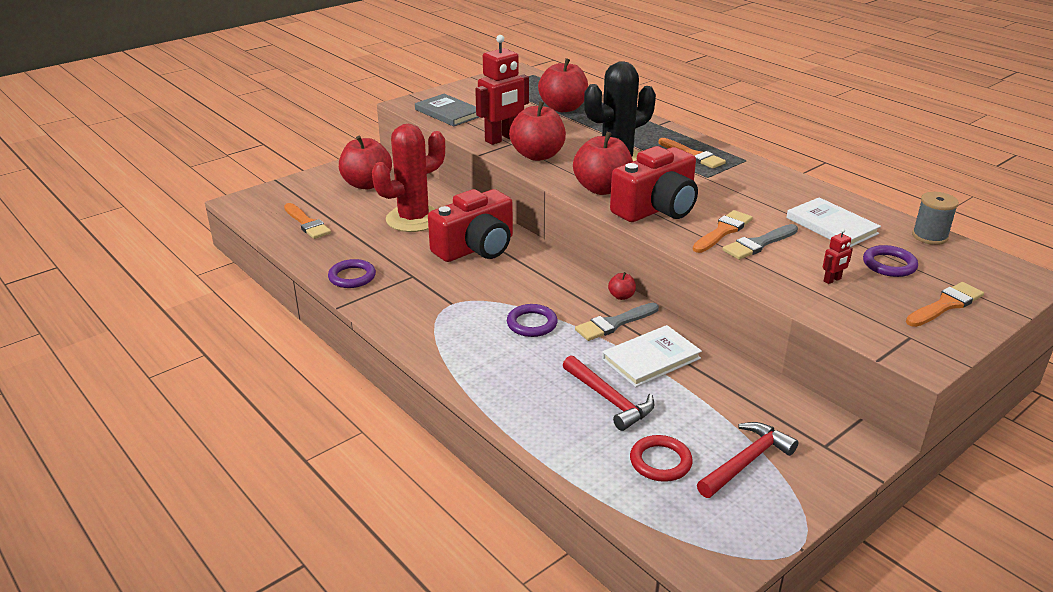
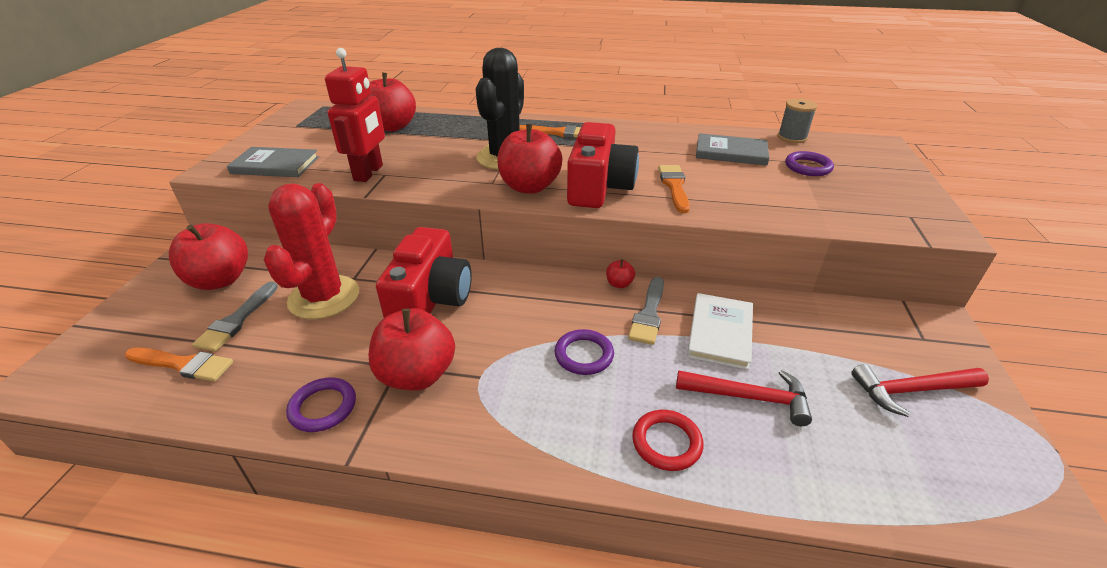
camera: 40 degrees left, 5 degrees up
red apple [509,101,566,161] -> red apple moved to [369,308,455,391]
red ring [630,435,693,482] -> red ring moved to [632,410,703,471]
red hammer [697,422,799,498] -> red hammer turned 105 degrees counterclockwise [851,364,989,417]
grey brush [722,224,798,260] -> grey brush moved to [192,282,278,352]
white book [786,197,881,247] -> grey book [696,133,769,166]
red robot [823,228,853,284] -> none
orange brush [906,282,984,327] -> none

